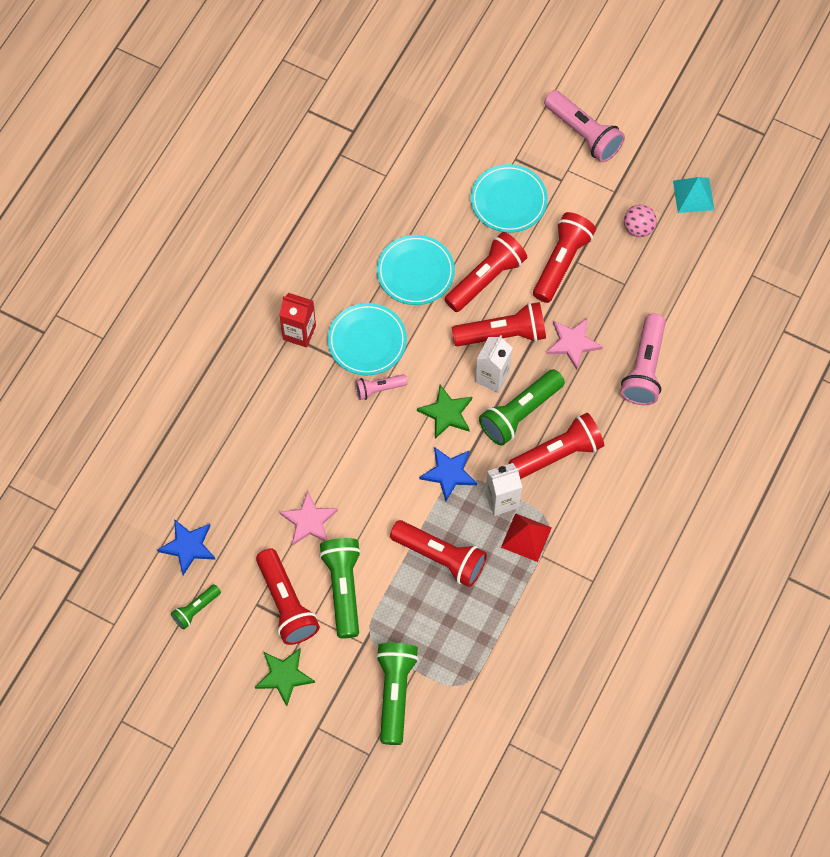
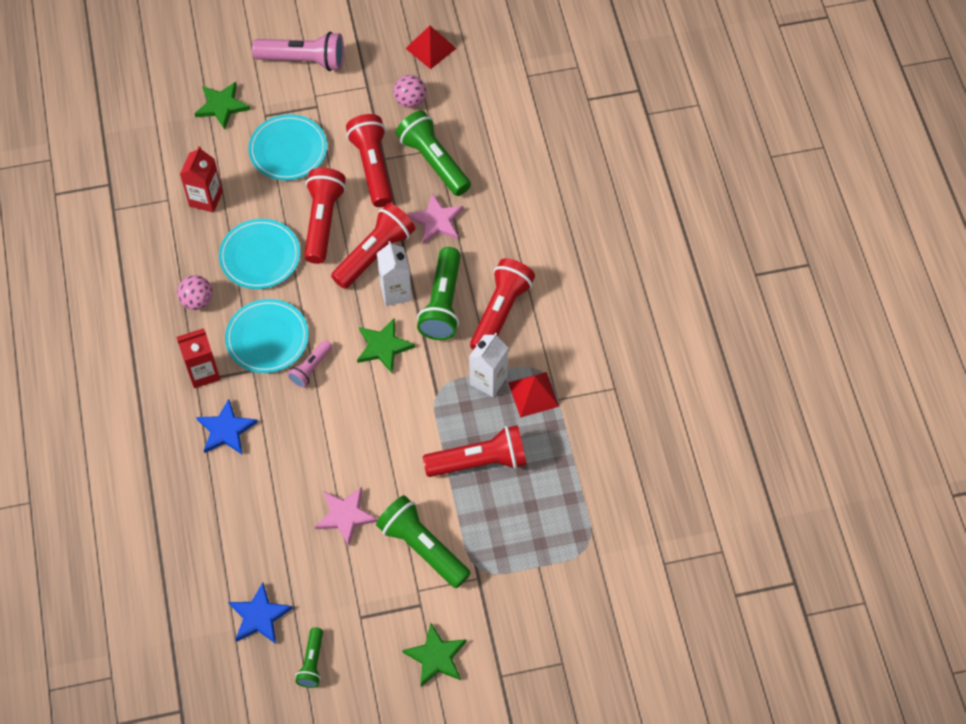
camera: 40 degrees left, 5 degrees down
red flashlight [256,548,320,645] -> none
green flashlight [376,643,419,745] -> green flashlight moved to [396,110,471,196]
blue star [419,447,477,501] -> blue star moved to [196,399,258,454]
pink flashlight [621,313,666,405] -> none
turquoise pyramid [673,177,714,213] -> red pyramid [405,26,457,69]
none -> pink ball [177,275,213,310]
none -> red carton [180,146,223,213]
none -> green star [194,82,250,129]

